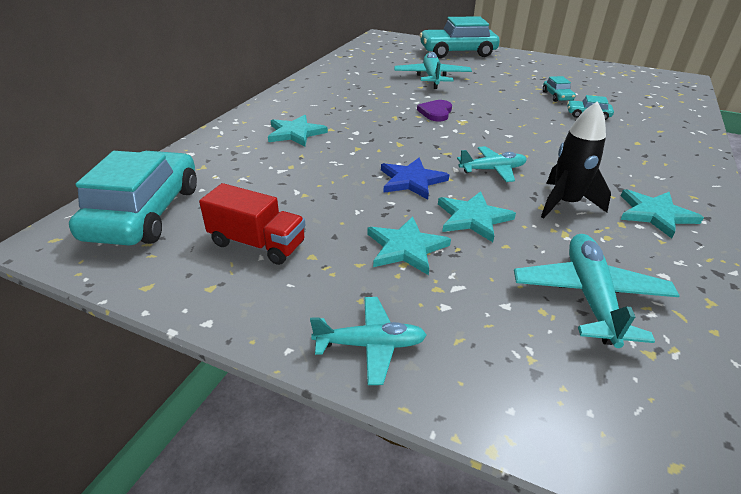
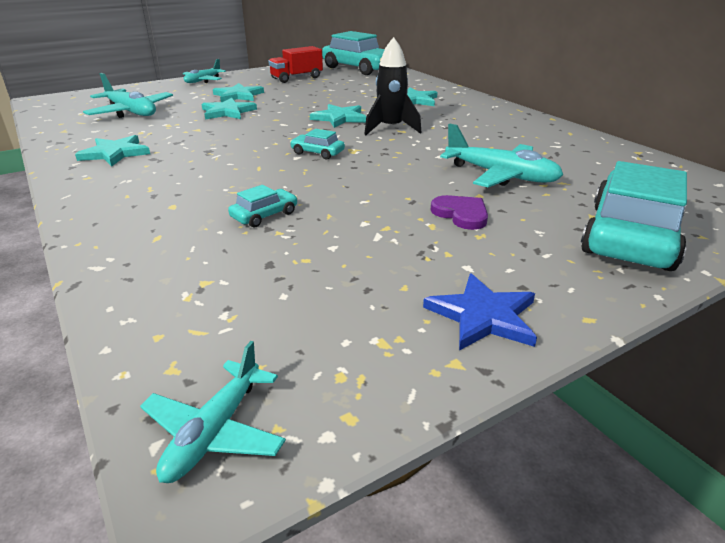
camera: 125 degrees right, 5 degrees down
blue star [381,158,449,200] -> blue star moved to [423,273,537,351]
purple heart [417,100,452,122] -> purple heart moved to [431,195,488,230]
turquoise plane [457,146,527,182] -> turquoise plane moved to [140,341,286,483]
black rocket [541,101,611,219] -> black rocket moved to [364,37,421,135]
turquoise car [543,76,576,102] -> turquoise car moved to [290,129,345,159]
none -> turquoise star [310,104,366,128]

